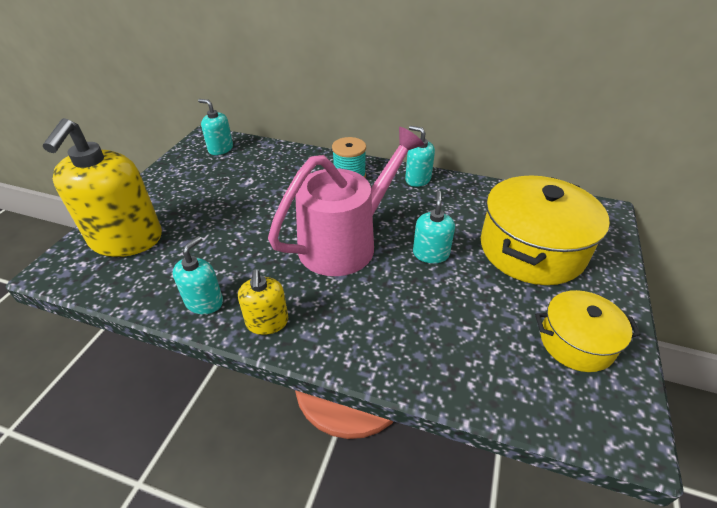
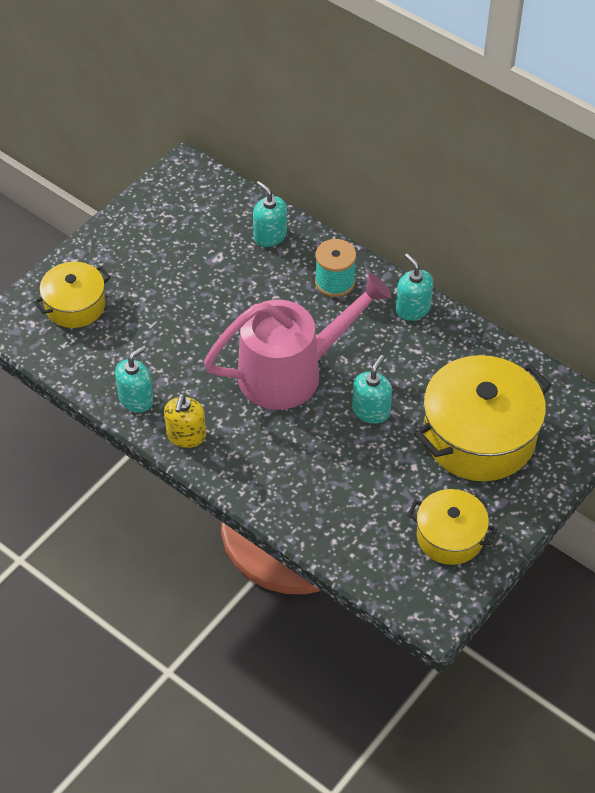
camera: 20 degrees right, 10 degrees up
yellow soap dispenser [43,118,162,257] -> yellow pot [34,262,111,328]
turquoise soap dispenser [198,99,233,155] -> turquoise soap dispenser moved to [253,181,287,247]

